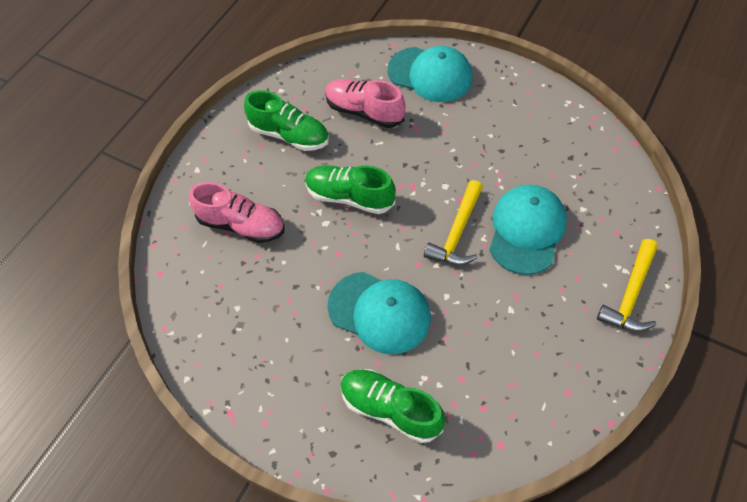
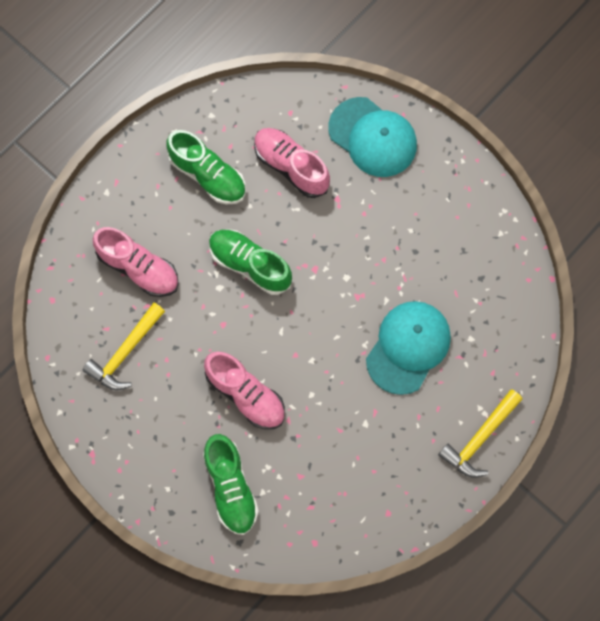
camera: 10 degrees right, 15 degrees up
turquoise cap [327,272,431,354] -> pink shoe [204,351,285,429]
green shoe [340,369,445,443] -> green shoe turned 150 degrees counterclockwise [203,434,259,535]
yellow hammer [424,180,483,265] -> yellow hammer moved to [83,303,165,390]

